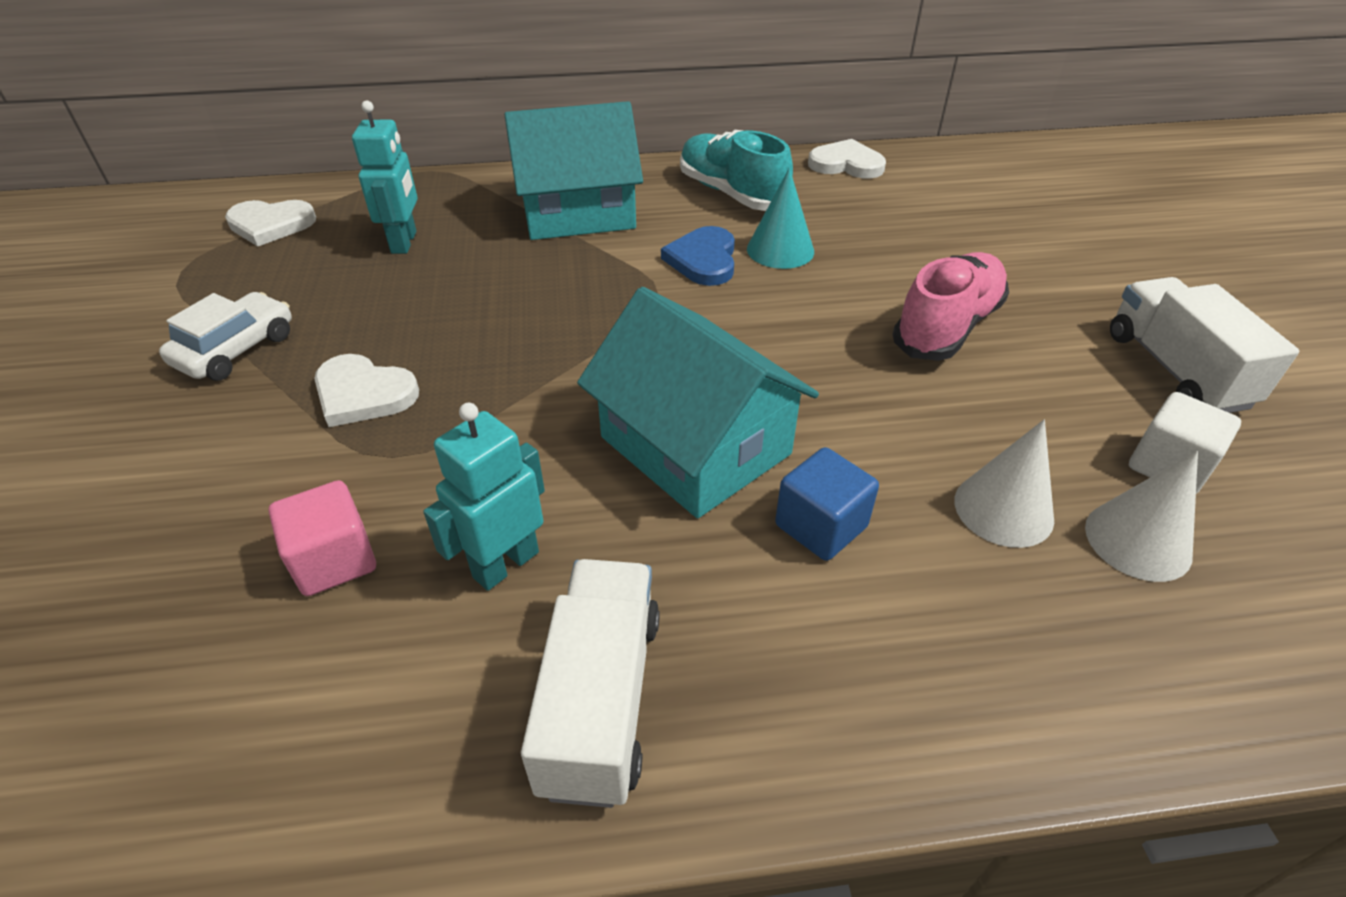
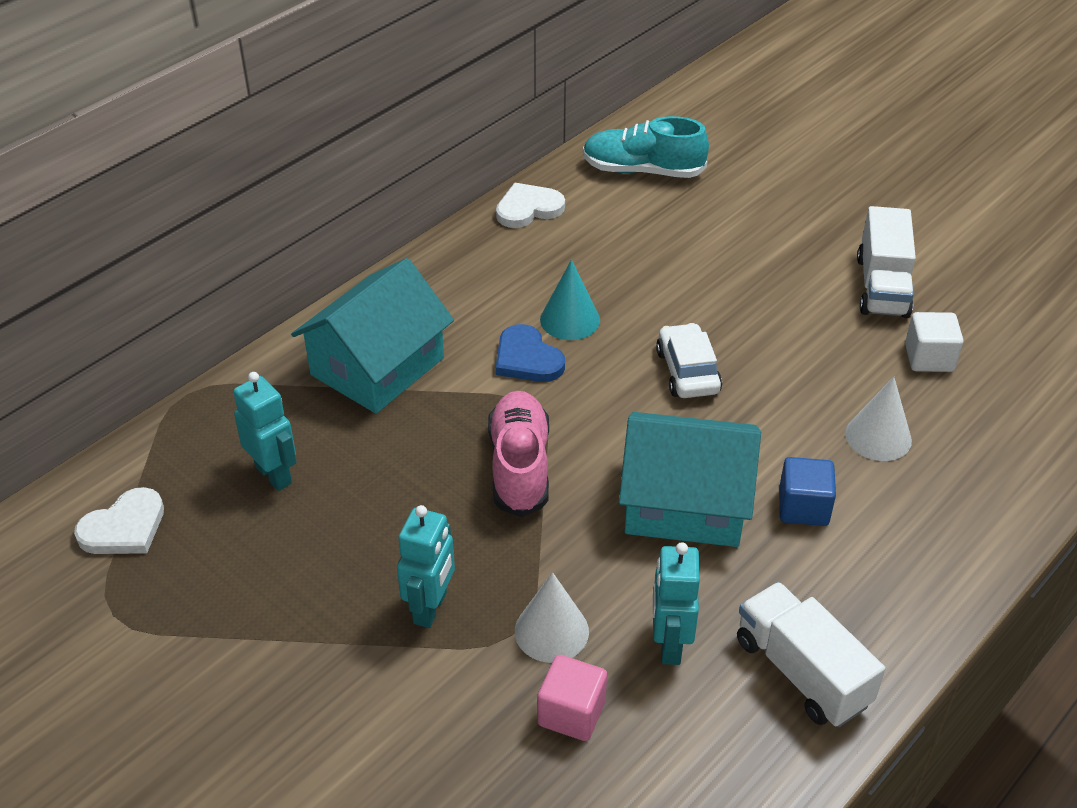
camera: 40 degrees left, 0 degrees up
white car [159,292,292,381] -> white car moved to [656,323,722,398]
white heart [314,354,419,427] -> turquoise robot [397,505,455,628]
turquoise shoe [680,130,793,211] -> turquoise shoe moved to [583,116,709,178]
pink shoe [892,252,1009,361] -> pink shoe moved to [488,391,549,517]
white cone [1085,451,1198,582] -> white cone moved to [515,572,589,663]
white truck [1110,277,1299,413] -> white truck turned 120 degrees counterclockwise [857,206,916,318]

